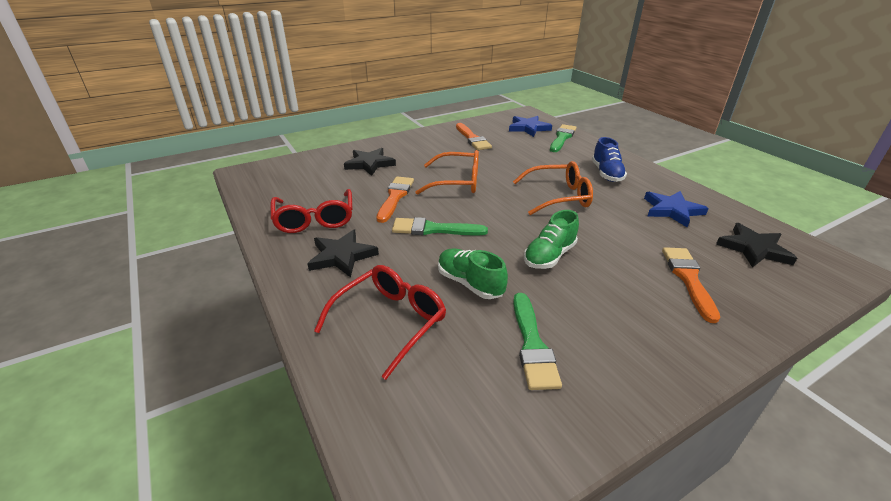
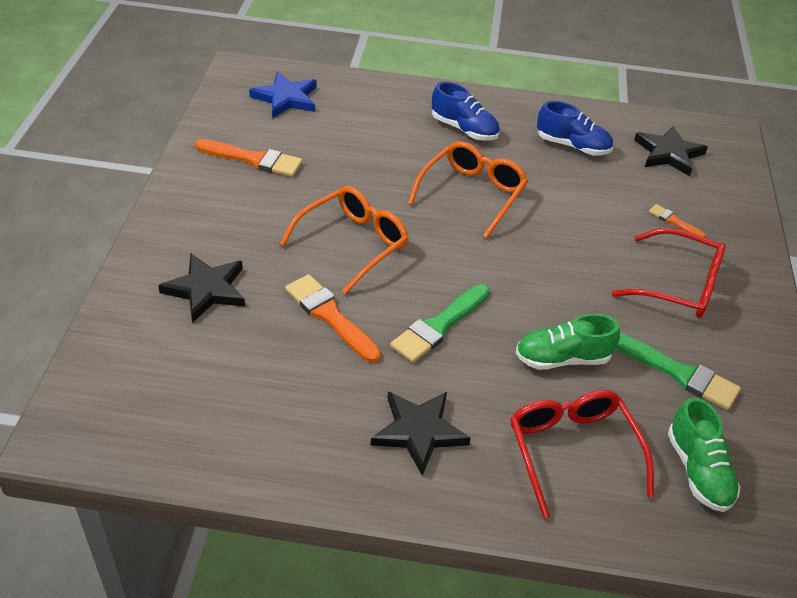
camera: 55 degrees left, 10 degrees up
red glasses [270,189,352,233] -> red glasses moved to [611,228,726,318]
green shoe [524,210,579,269] -> green shoe moved to [668,397,741,512]
green brush [550,124,577,152] -> none
blue star [644,191,709,227] -> blue shoe [537,101,613,155]
orange brush [662,247,720,323] -> orange brush [649,204,706,238], size x0.53

